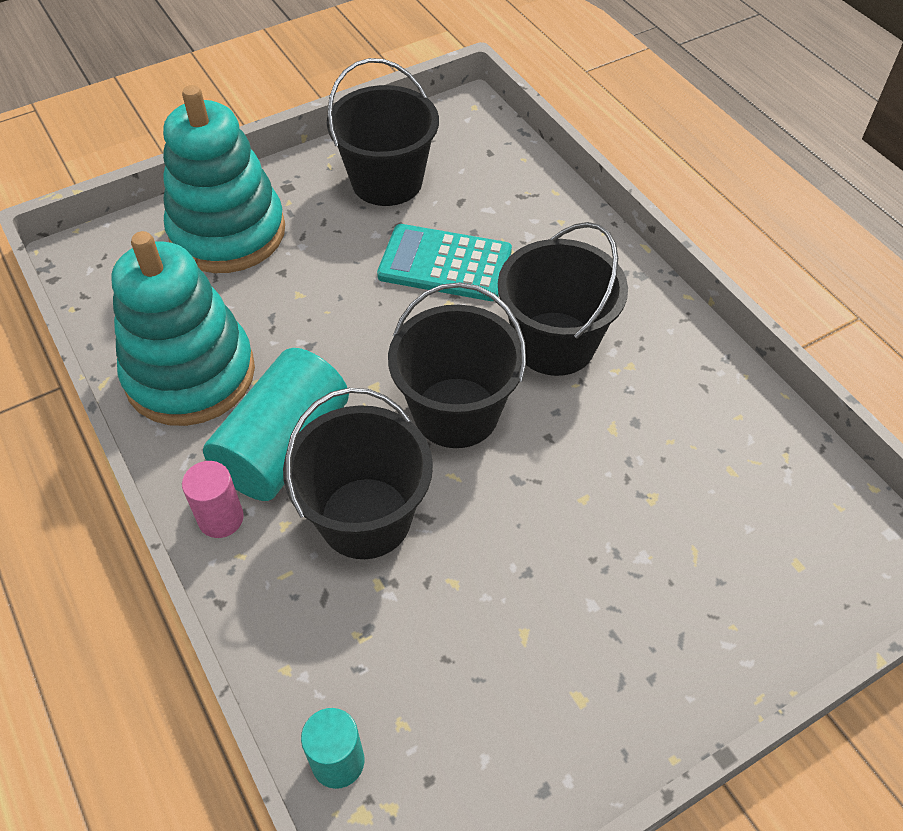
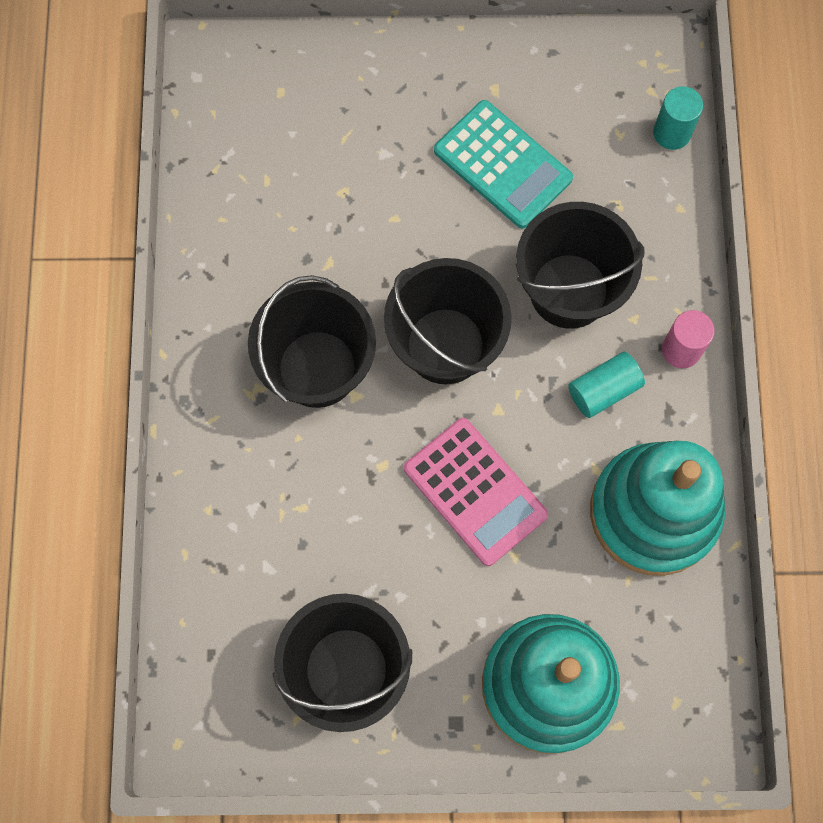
camera: 150 degrees left, 20 degrees up
turquoise cylinder [203,348,349,501] -> turquoise cylinder [568,352,645,418], size x0.53
turquoise calculator [377,224,512,301] -> turquoise calculator moved to [434,100,573,229]
none -> pink calculator [404,418,548,566]

